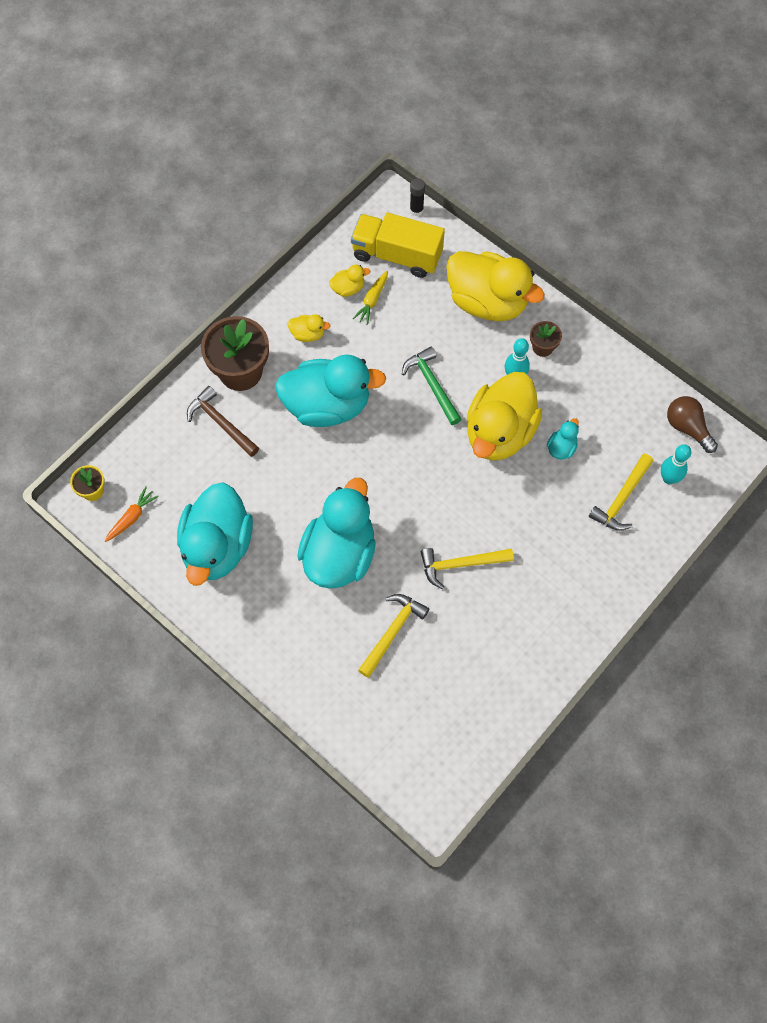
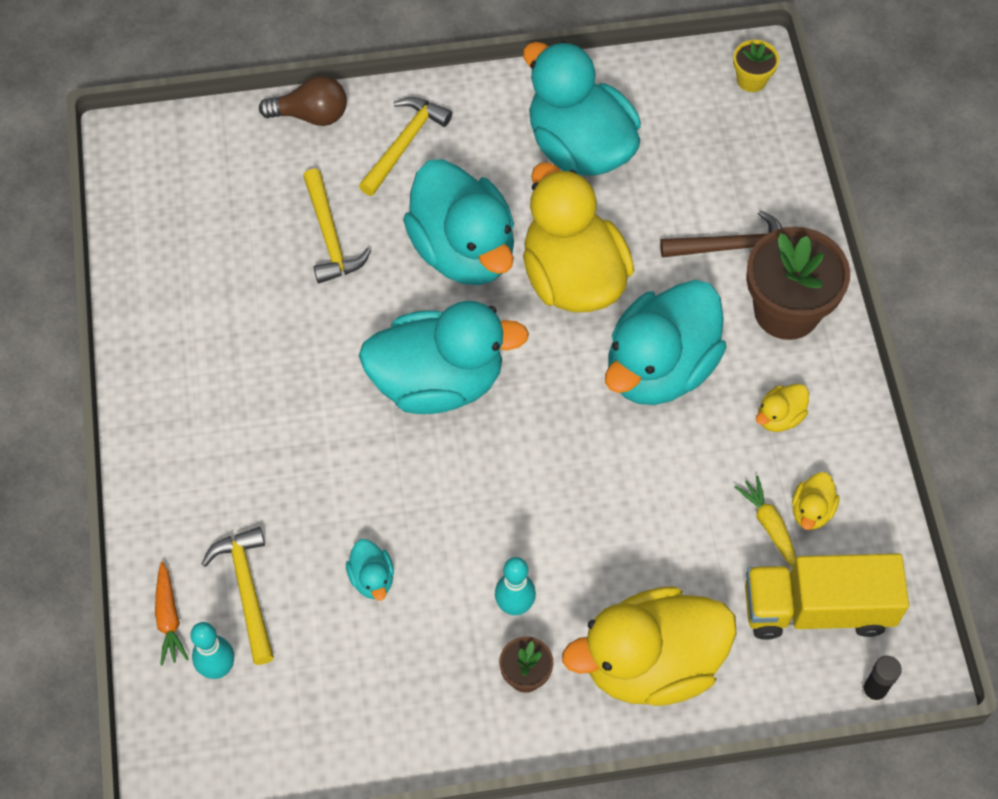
camera: 130 degrees right, 5 degrees down
orange carrot [105,487,159,542] -> orange carrot moved to [155,562,189,666]
yellow truck [351,213,445,278] -> yellow truck turned 150 degrees counterclockwise [745,554,909,640]
green hammer [402,346,462,425] -> none
yellow hammer [421,548,514,589] -> yellow hammer moved to [359,97,452,196]
yellow duck [467,372,542,461] -> yellow duck moved to [523,162,634,312]
brown light bulb [667,396,718,453] -> brown light bulb moved to [259,76,347,126]
none -> turquoise duck [359,301,529,414]

